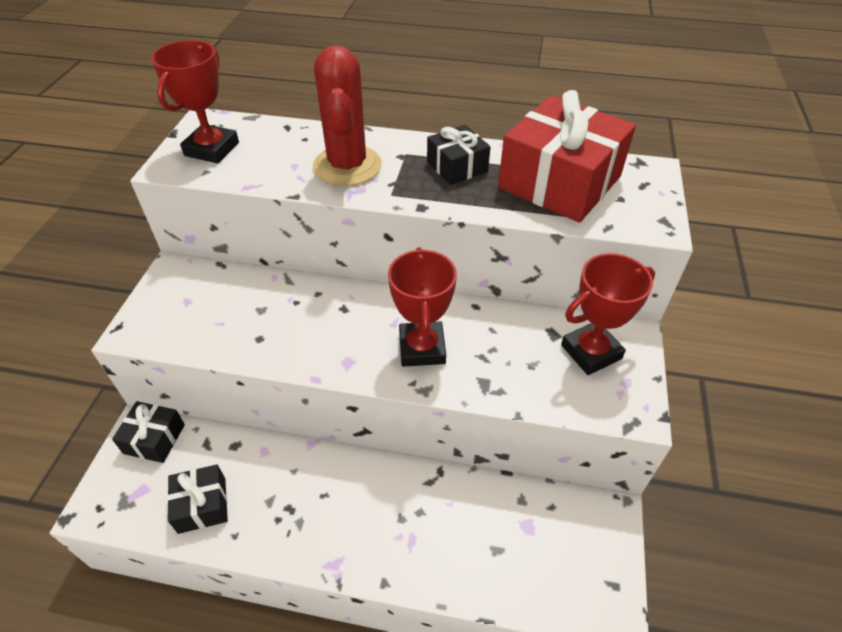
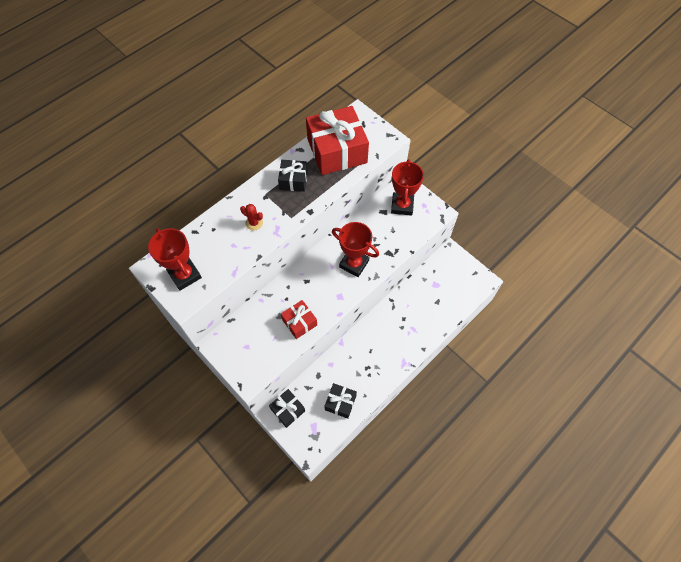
camera: 55 degrees left, 15 degrees up
red cactus [313,45,382,186] -> red cactus [240,204,263,231], size x0.44
none -> red gift [281,300,317,339]

